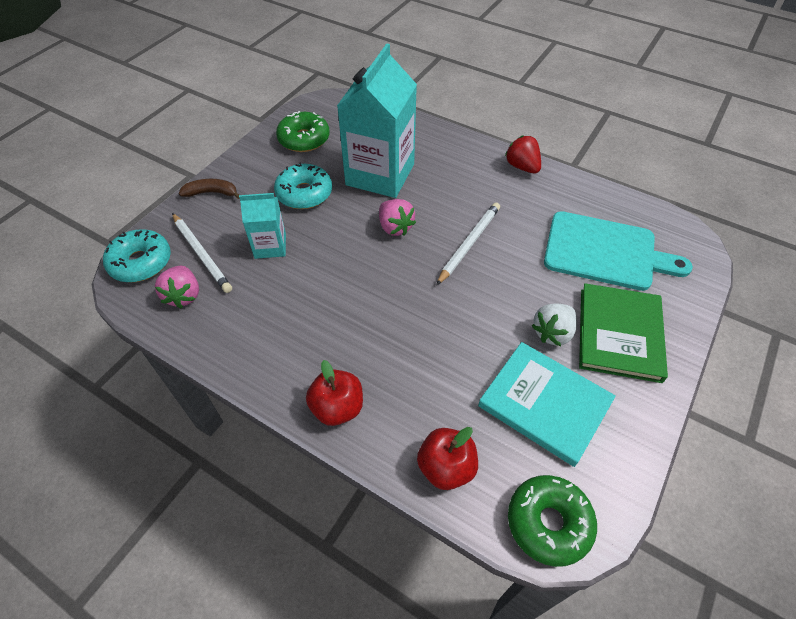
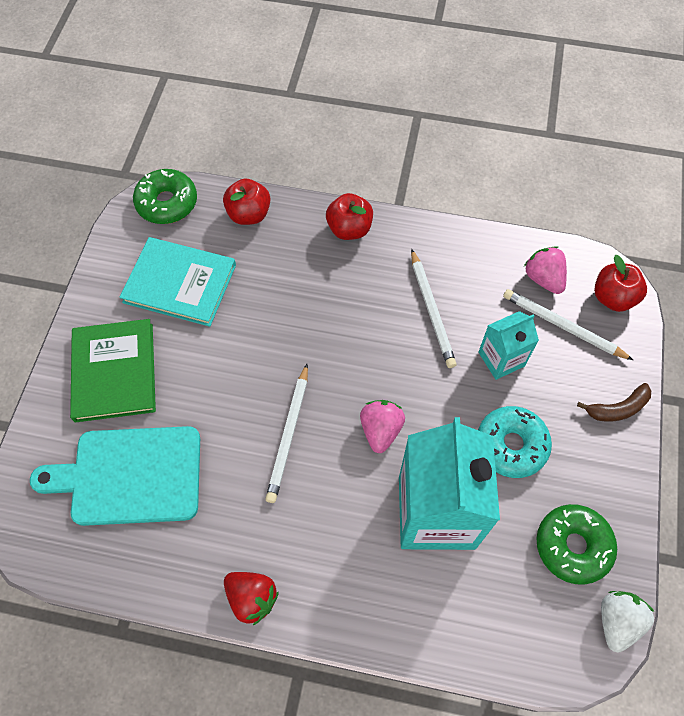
camera: 160 degrees right, 10 degrees up
turquoise donut [103,229,171,283] -> red apple [594,255,647,312]
pink strawberry [379,199,416,236] -> pink strawberry turned 60 degrees clockwise [360,400,405,453]
white strawberry [532,304,577,346] -> white strawberry moved to [601,591,654,652]
none -> white pencil [411,249,457,368]

